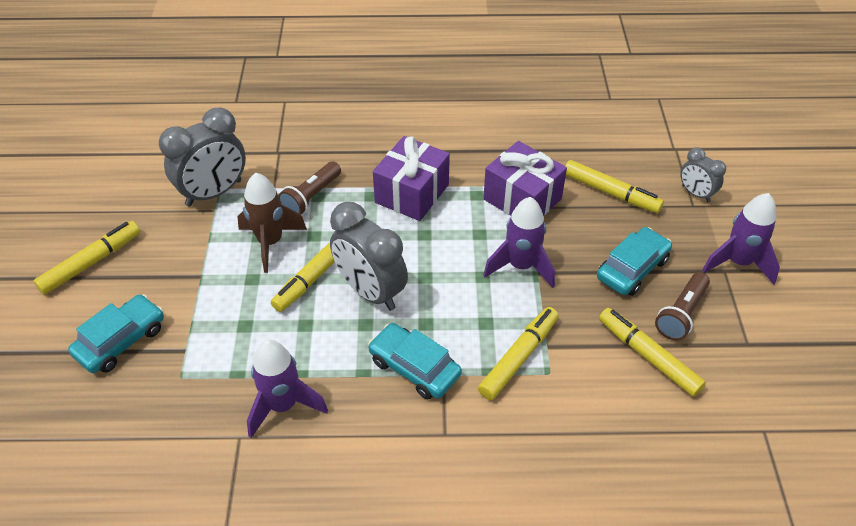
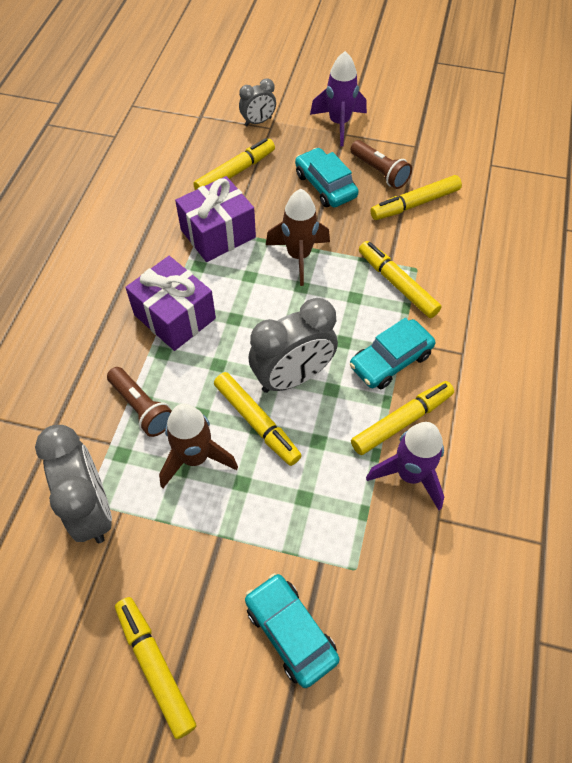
camera: 75 degrees left, 10 degrees up
purple rocket [483,197,555,288] -> brown rocket [266,189,330,286]
none -> yellow marker [351,381,454,455]

